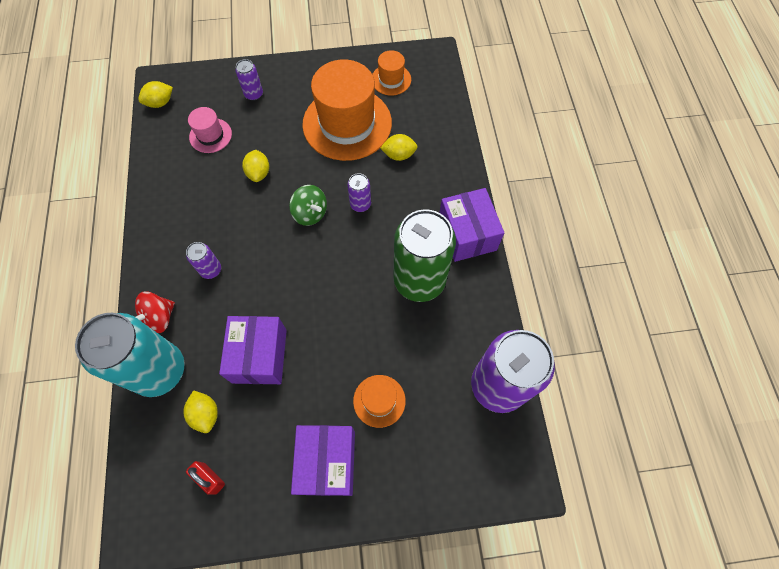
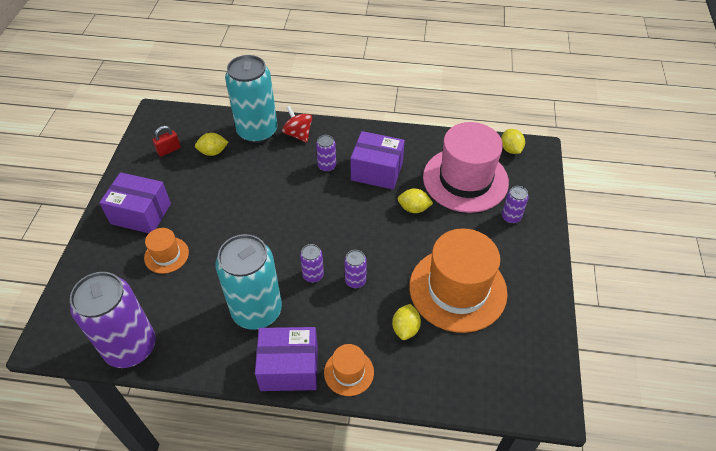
camera: 105 degrees right, 15 degrees down
pink hat [188,107,232,153] -> pink hat [423,122,509,213], size x2.13
purple box [219,316,287,384] -> purple box moved to [350,131,405,189]
green spinning top [289,185,327,226] -> none
orange hat [372,50,411,95] -> orange hat moved to [324,344,374,396]
green can [393,209,456,302] -> turquoise can [216,234,282,330]
none -> purple can [300,244,324,282]

